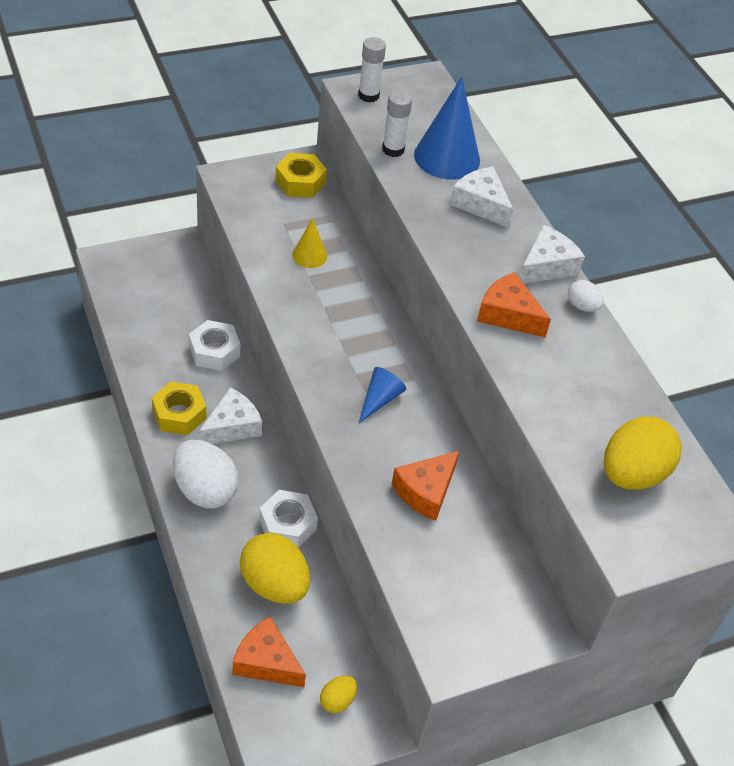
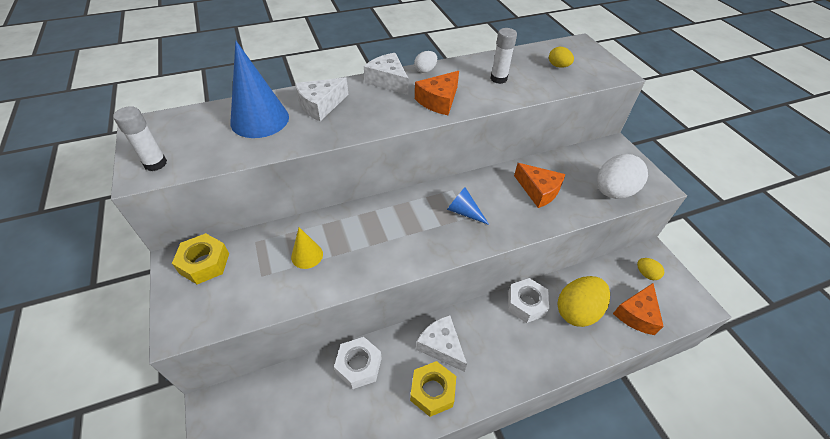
camera: 85 degrees left, 0 degrees up
white egg [173,440,239,509] -> white egg moved to [597,154,648,199]
white glue stick [382,91,412,157] -> white glue stick moved to [490,28,517,84]
yellow egg [604,416,682,490] -> yellow egg [549,47,574,68], size x0.49

